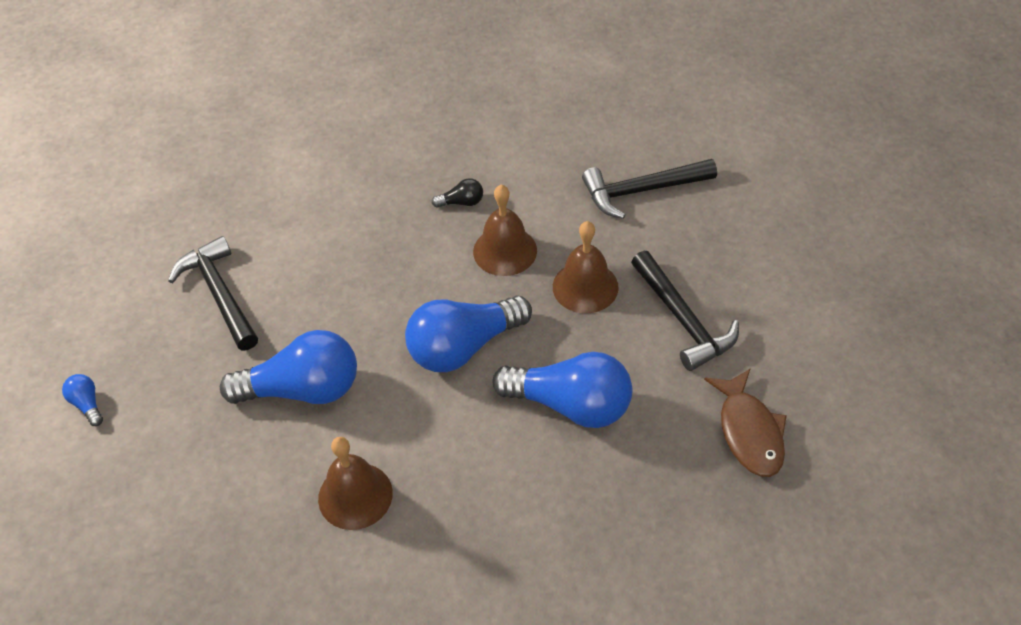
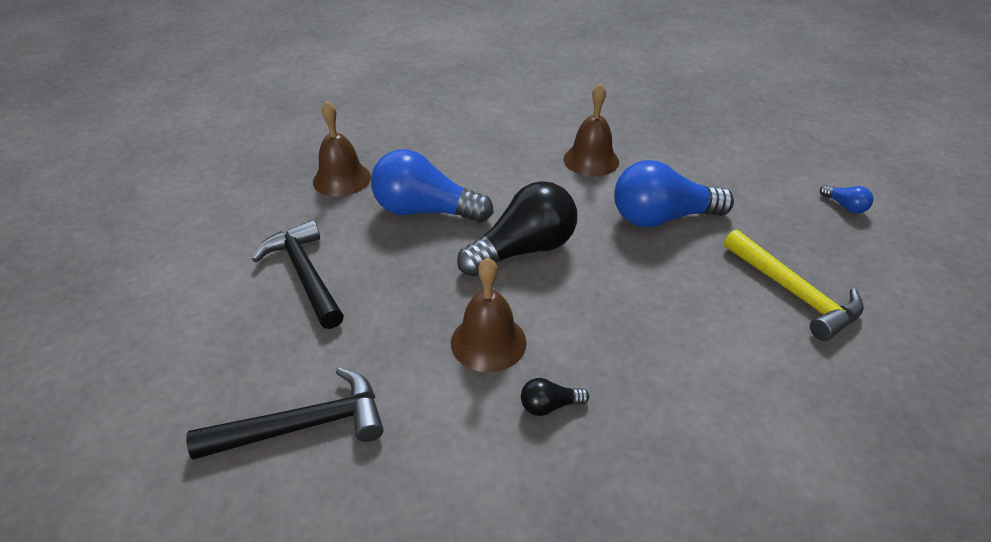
camera: 175 degrees right, 10 degrees down
black hammer [168,236,258,350] -> yellow hammer [724,230,864,341]
blue light bulb [405,295,532,372] -> black light bulb [457,181,577,277]
brown bell [553,221,619,313] -> brown bell moved to [313,101,371,196]
brown fish [704,368,787,477] -> none

